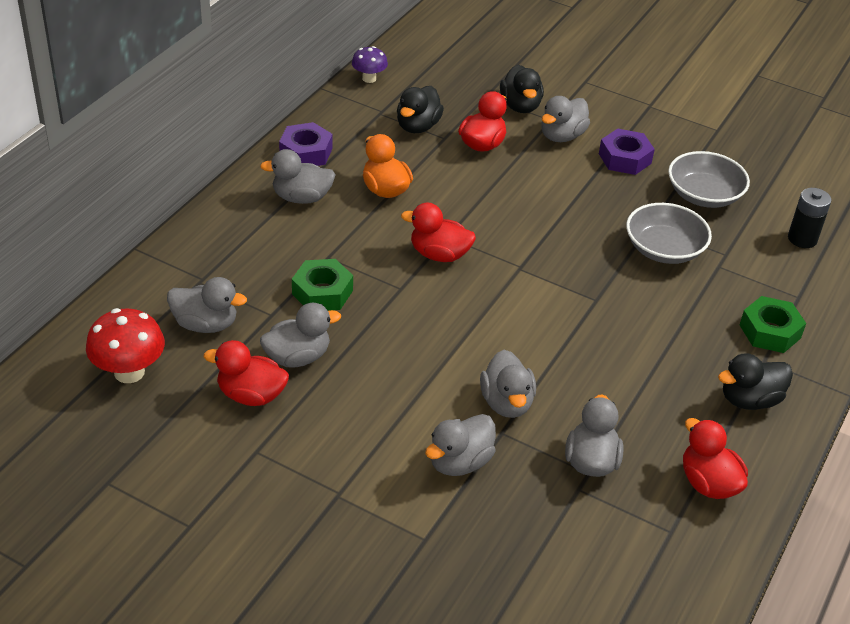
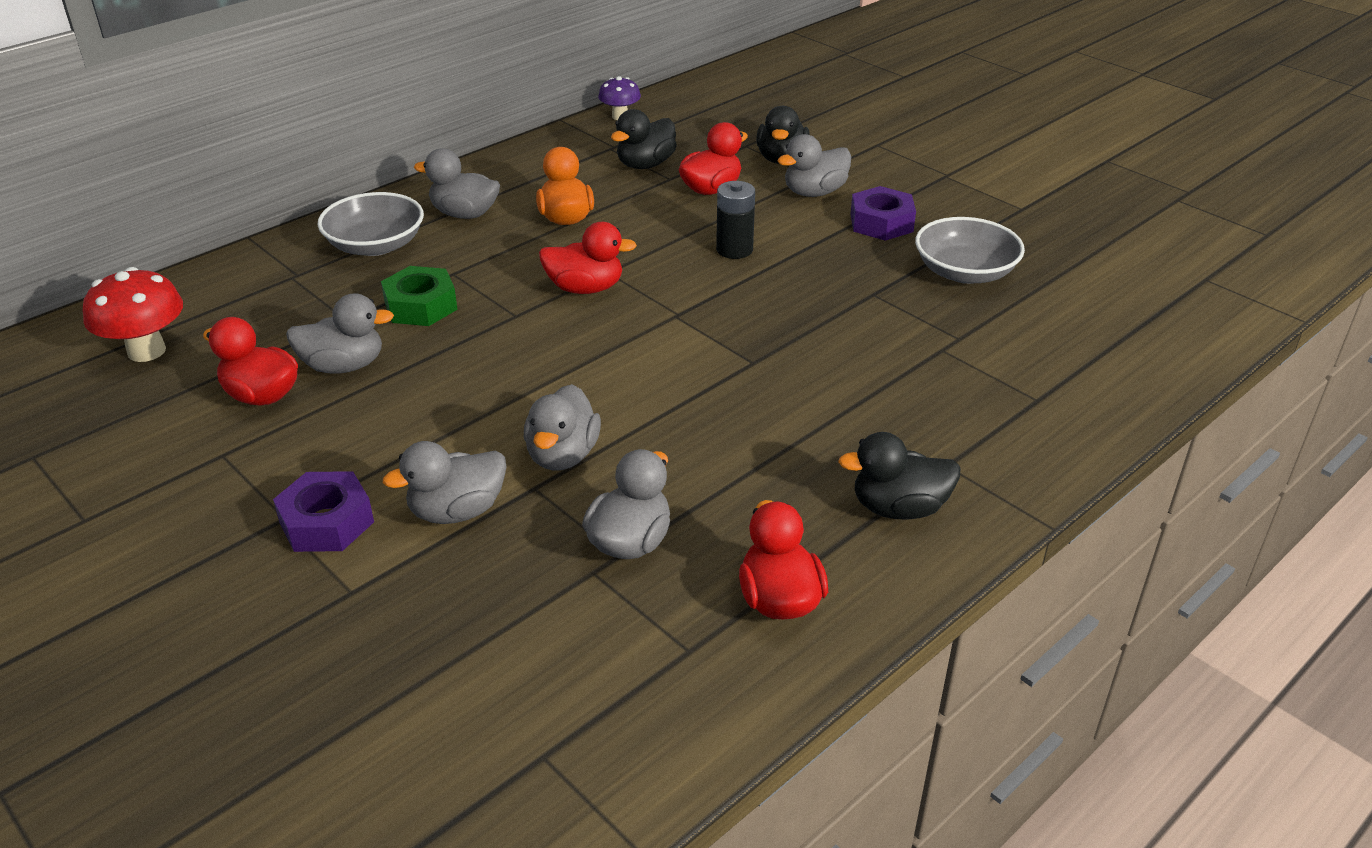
camera: 20 degrees right, 5 degrees down
grey duck [167,277,247,333] -> none
purple nut [279,122,332,166] -> purple nut moved to [273,471,374,552]
red duck [401,202,476,262] -> red duck turned 150 degrees clockwise [539,222,637,294]
grey bowl [626,203,712,264] -> grey bowl moved to [317,192,424,256]
green nut [740,296,806,353] -> none
black battery [788,188,831,248] -> black battery moved to [716,181,755,259]

